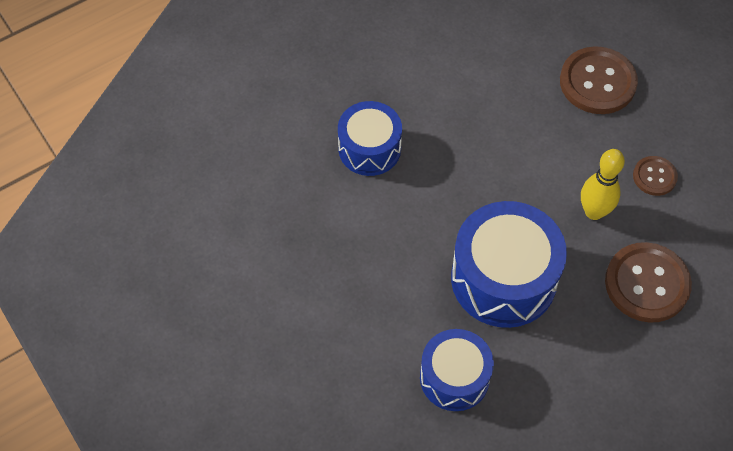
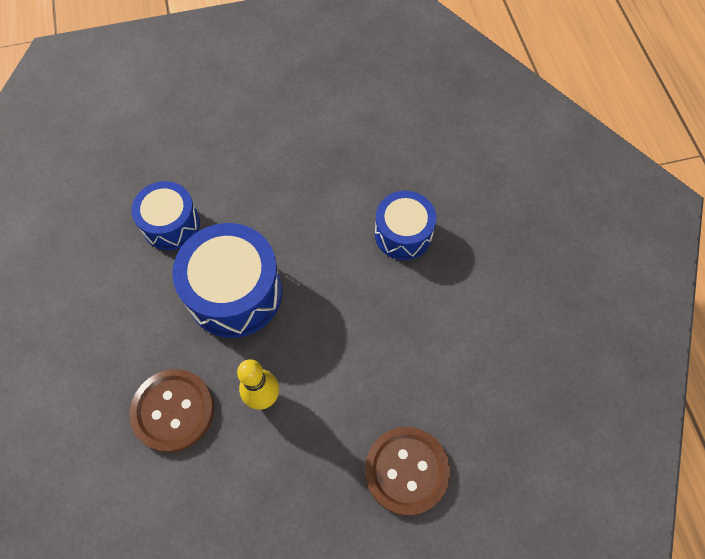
camera: 110 degrees right, 5 degrees up
brown button [633,156,678,196] -> none

